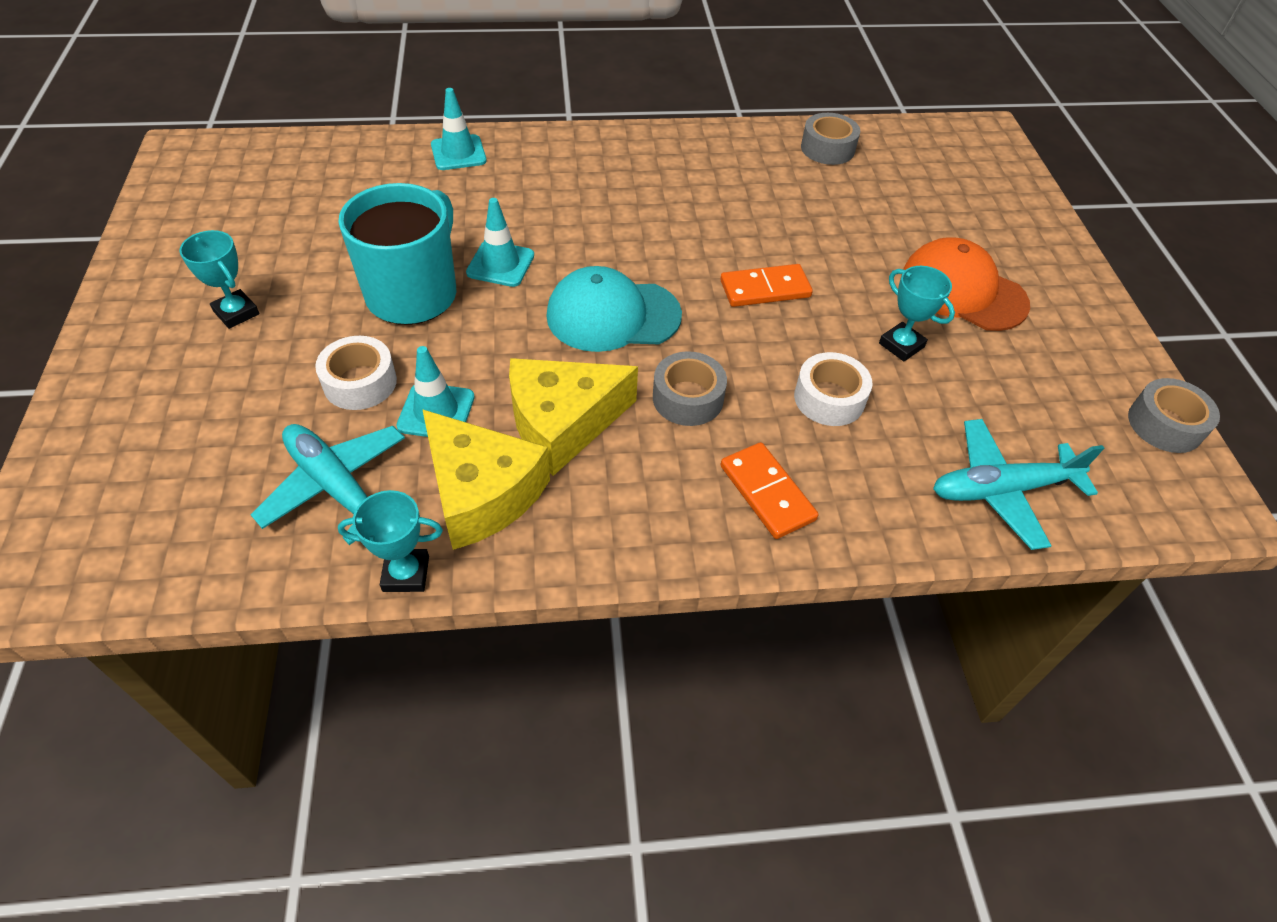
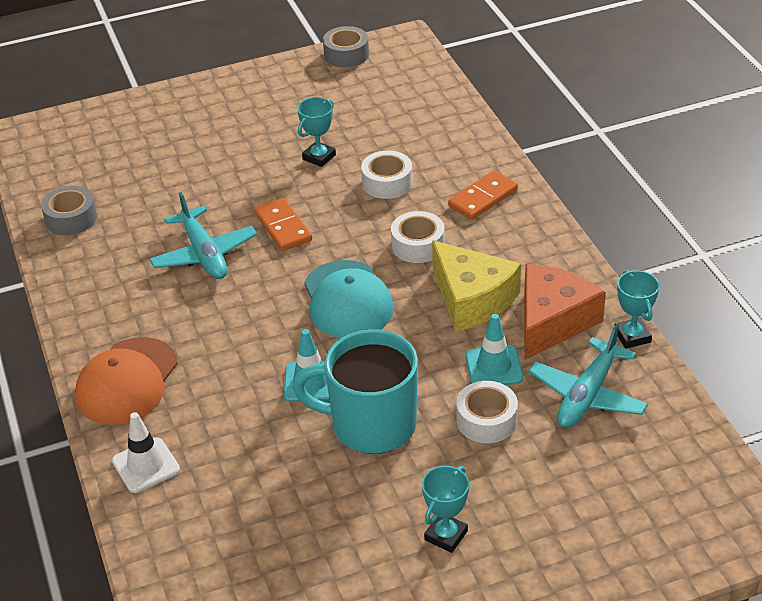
camera: 100 degrees left, 10 degrees down
yellow cheese [422,409,550,550] -> orange cheese [524,264,606,360]
turquoise traffic cone [431,88,487,170] -> white traffic cone [112,412,180,493]
grey tape [653,351,727,426] -> white tape [391,211,445,263]
orange cap [901,237,1030,331] -> orange cap moved to [75,337,178,425]
turquoise plane [933,419,1104,550] -> turquoise plane moved to [150,192,257,279]

